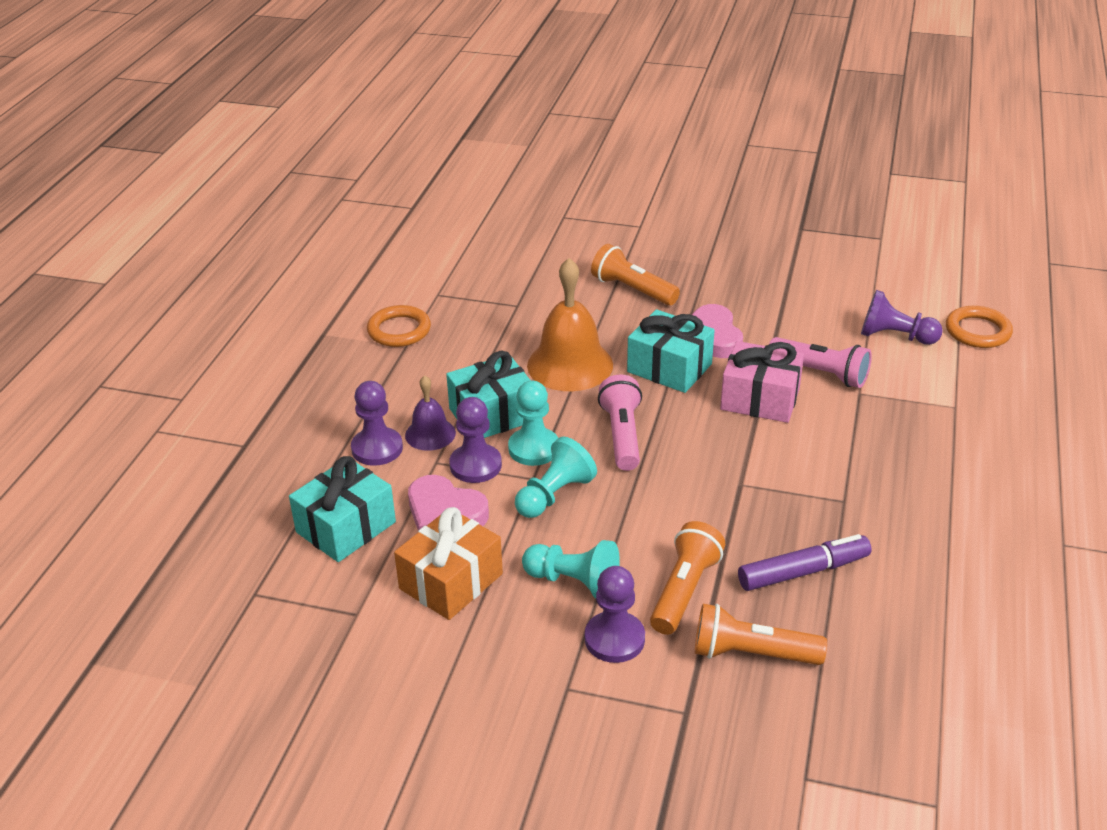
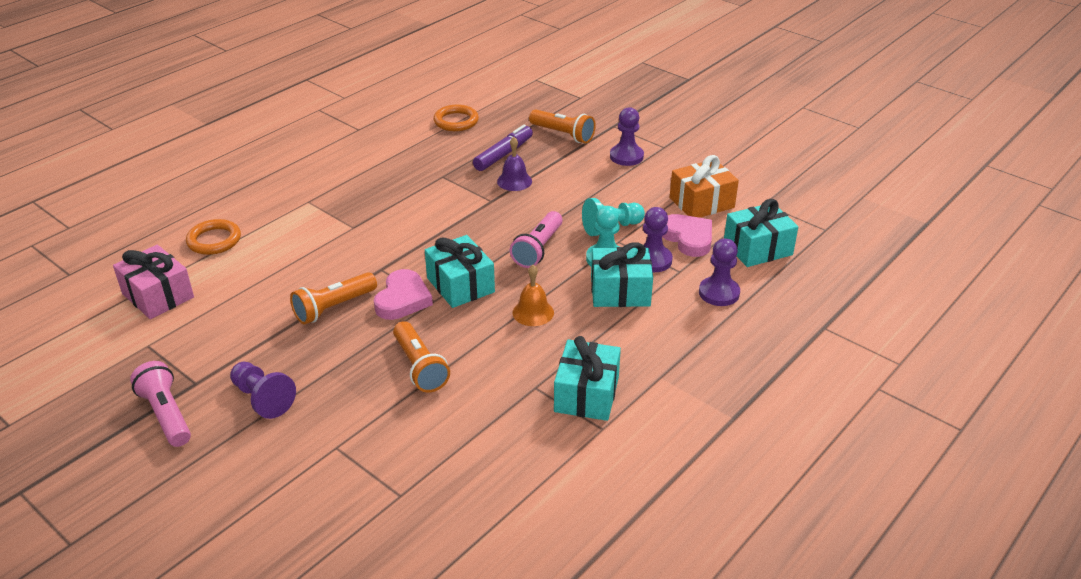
camera: 155 degrees left, 0 degrees up
orange ring [367,305,431,347] -> orange ring moved to [433,105,479,131]
purple bell [405,375,456,451] -> purple bell moved to [497,137,532,191]
turquoise pawn [522,540,620,598] -> none
orange bell [527,258,613,391] -> orange bell [513,265,554,326], size x0.55
orange flashlight [650,521,725,635] -> orange flashlight moved to [290,272,377,324]
pink gift [720,341,804,423] -> pink gift moved to [113,245,194,319]
purple marker [738,534,871,591] -> purple marker turned 120 degrees clockwise [473,125,533,171]
pink flashlight [769,337,872,388] -> pink flashlight moved to [130,361,191,447]
purple pawn [861,290,943,345] -> purple pawn moved to [230,362,296,419]
none -> turquoise gift [554,336,621,421]

